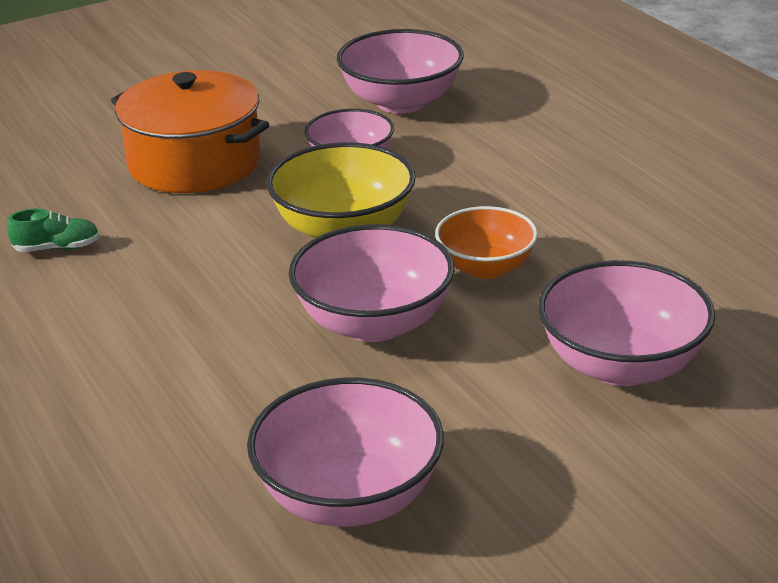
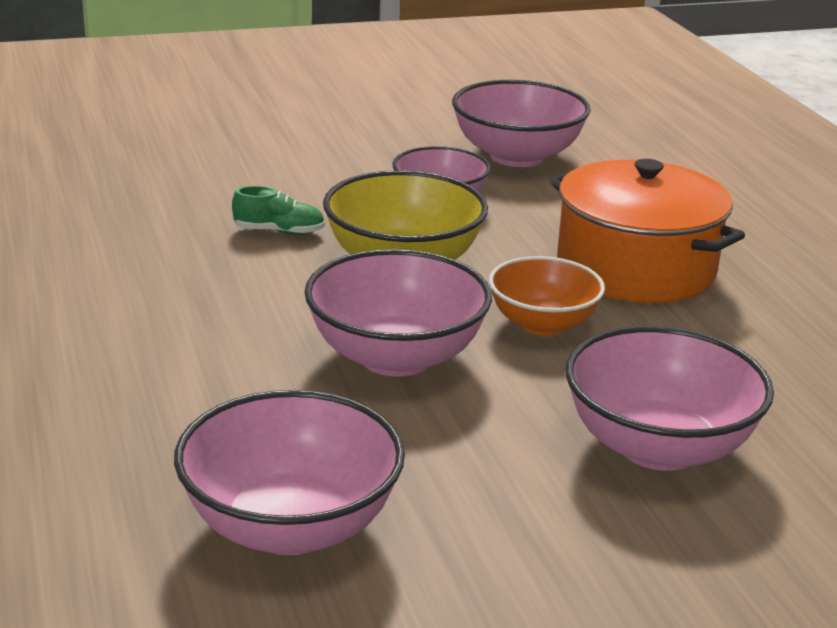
camera: 10 degrees right, 5 degrees down
green shoe [7,209,100,252] -> green shoe moved to [232,186,325,235]
orange pot [111,70,270,193] -> orange pot moved to [550,159,745,303]

